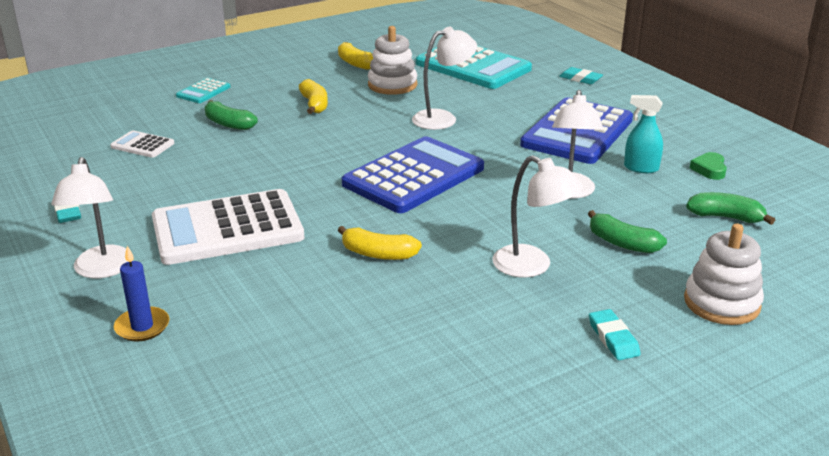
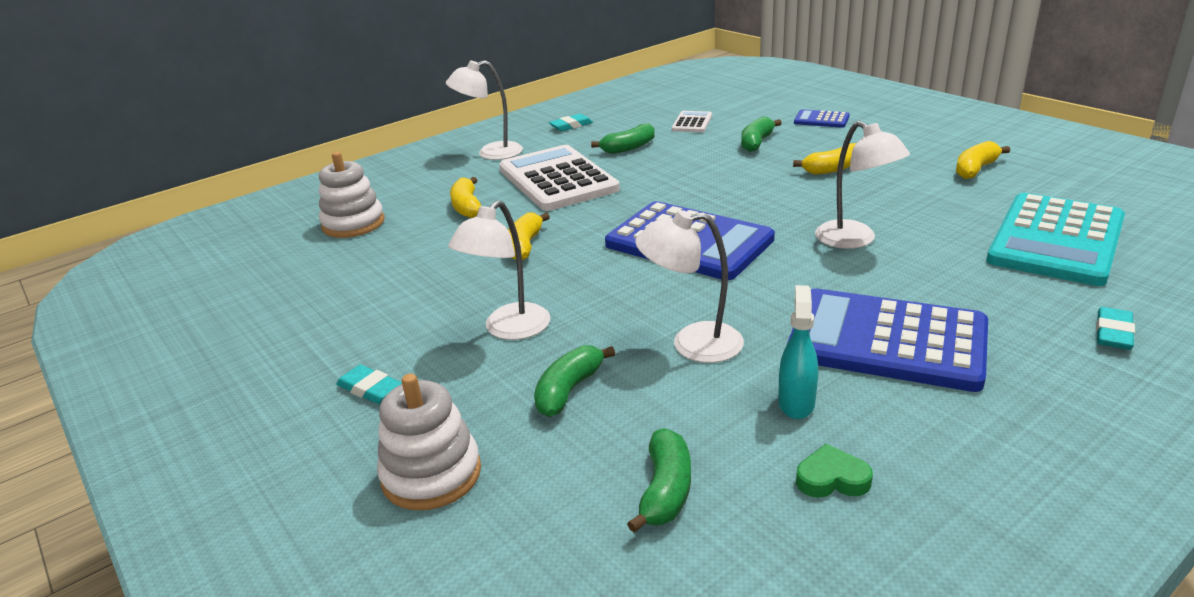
camera: 85 degrees right, 0 degrees up
blue candle [114,246,169,342] -> none
turquoise calculator [176,78,230,103] -> blue calculator [794,109,850,128]
white stacking toy [368,26,417,95] -> white stacking toy moved to [319,152,385,238]
turquoise eraser [589,309,641,360] -> turquoise eraser turned 60 degrees clockwise [336,364,402,404]
none -> yellow banana [450,177,481,218]
none -> green banana [591,123,655,154]

